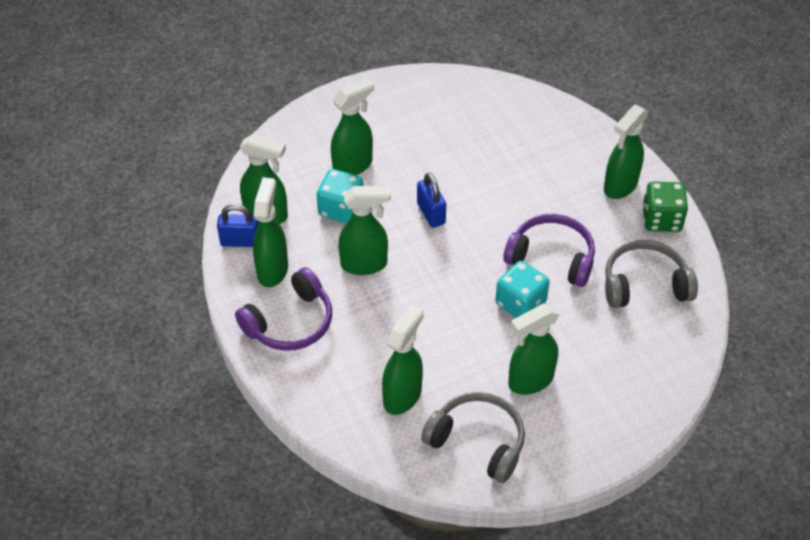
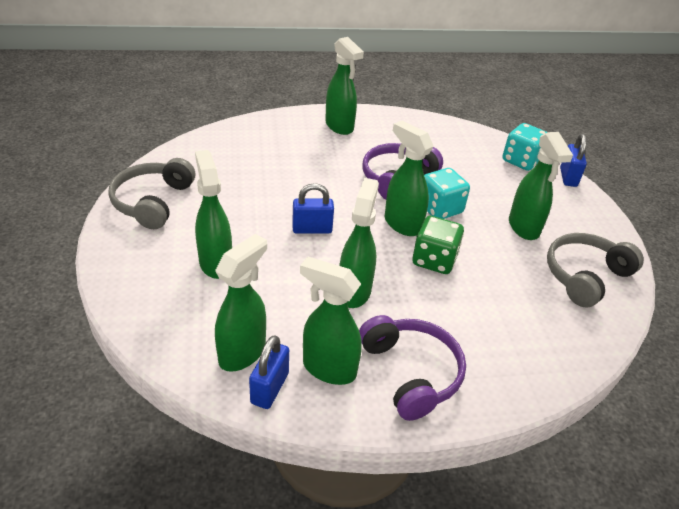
camera: 75 degrees left, 10 degrees down
turquoise dice [317,169,363,223] -> turquoise dice moved to [502,123,547,171]
green spray bottle [382,305,424,415] -> green spray bottle moved to [385,121,434,236]
grey headphones [605,240,698,308] -> grey headphones moved to [108,158,195,229]
green dice [642,181,688,232] -> green dice moved to [412,216,464,274]
none -> blue padlock [560,134,587,187]

